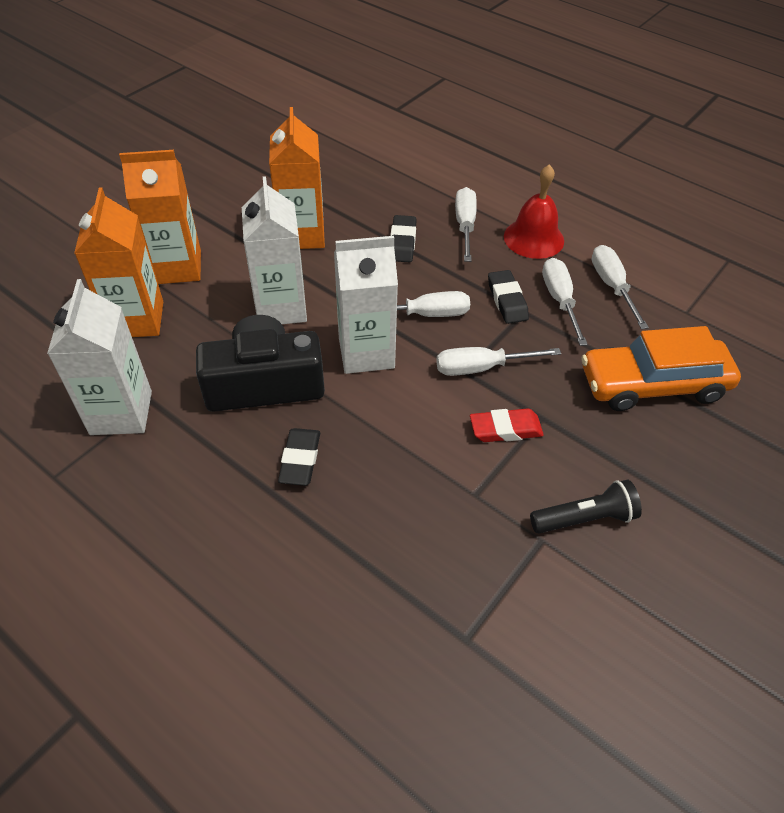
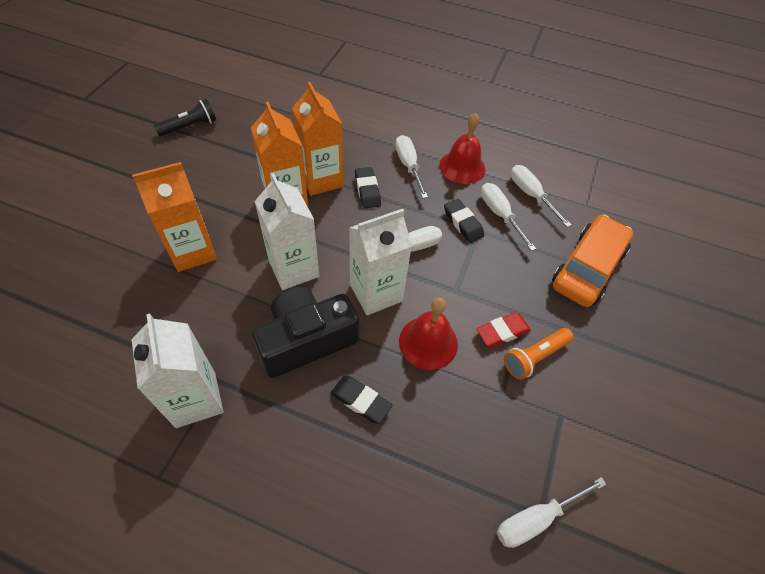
camera: 20 degrees left, 5 degrees up
orange carton [74,187,163,337] -> orange carton moved to [292,82,344,196]
black eraser [278,428,320,486] -> black eraser turned 45 degrees counterclockwise [330,376,393,424]
white screwdriver [436,347,561,376] -> white screwdriver moved to [497,477,606,548]
black flashlight [530,480,642,534] -> black flashlight moved to [154,99,216,136]
orange car [581,326,741,411] -> orange car turned 150 degrees clockwise [552,214,633,307]
none -> red bell [399,298,458,370]
none -> orange flashlight [504,328,574,380]

